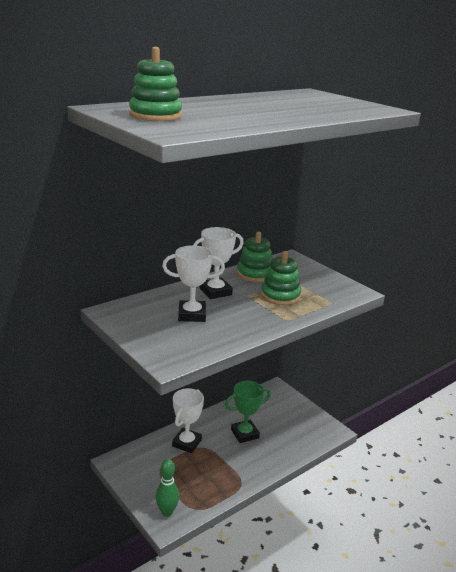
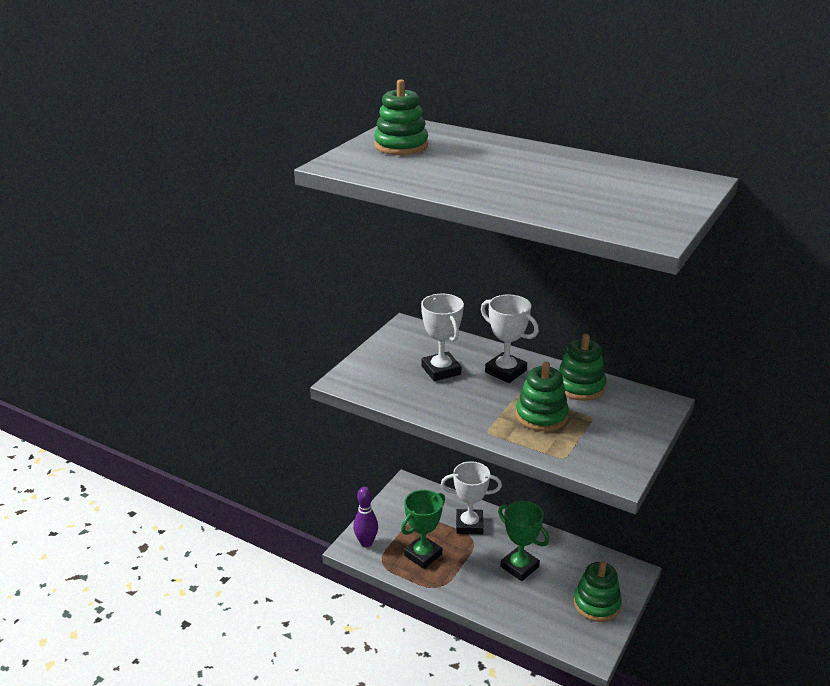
camera: 70 degrees right, 5 degrees up
green bowling pin [155,459,179,517] -> purple bowling pin [353,487,378,547]
none -> green trophy [401,490,445,569]
none -> green stacking toy [574,561,622,622]

